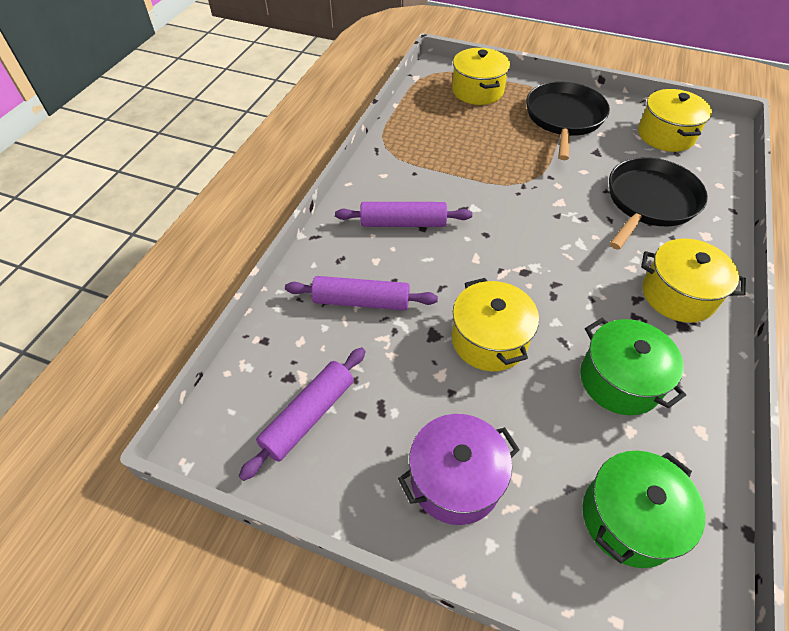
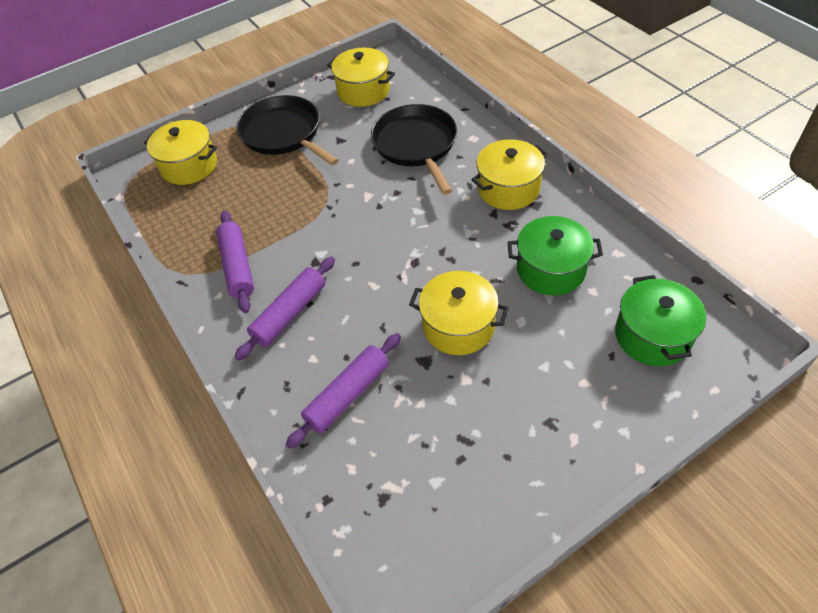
camera: 50 degrees left, 0 degrees up
purple rolling pin [239,347,366,481] -> purple rolling pin moved to [216,211,254,313]
purple pot [398,414,520,525] -> none

